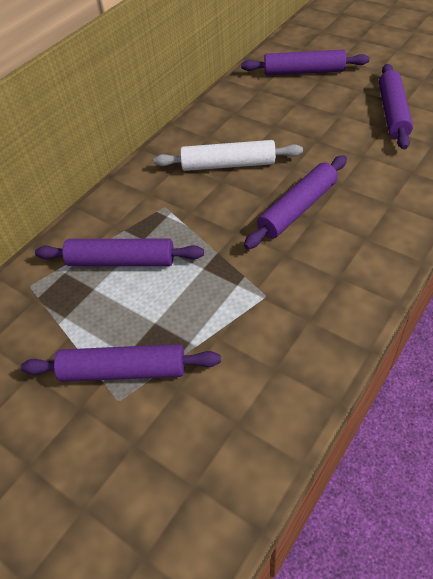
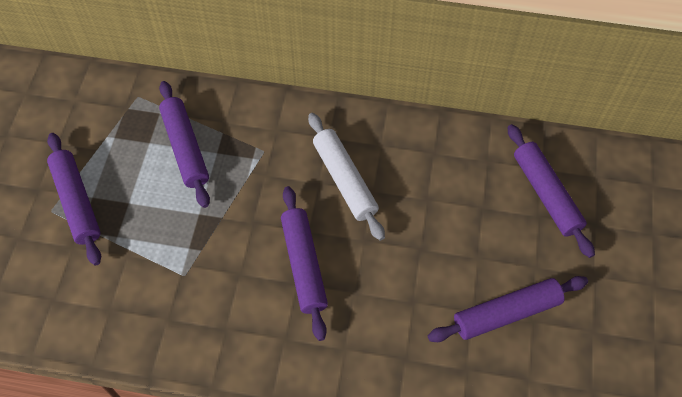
camera: 60 degrees right, 10 degrees up
purple rolling pin [244,155,347,249] -> purple rolling pin turned 60 degrees clockwise [281,186,328,341]

